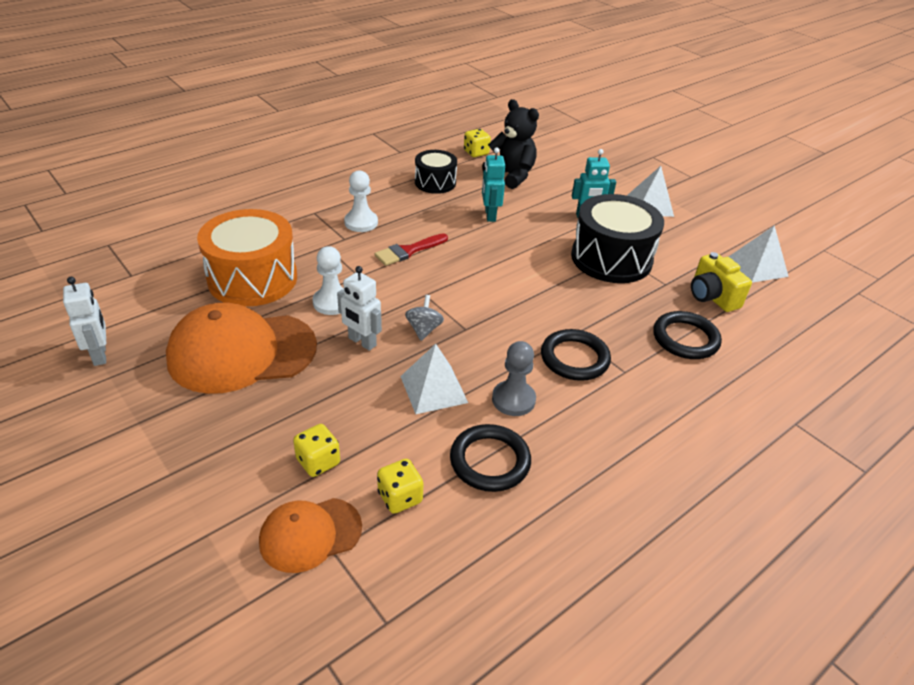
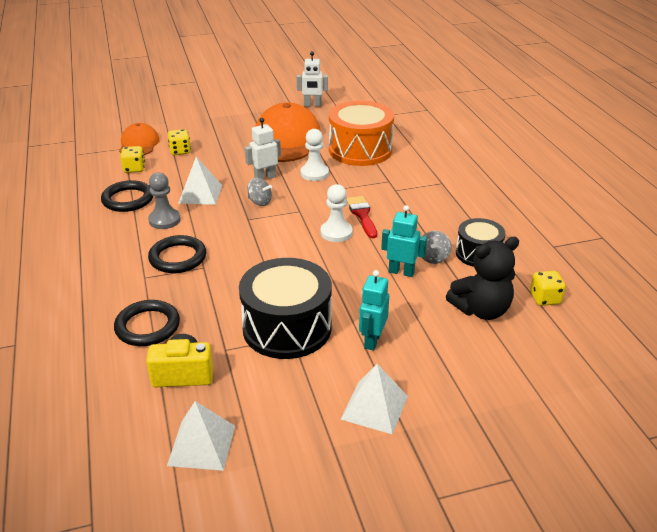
camera: 115 degrees right, 5 degrees down
white pawn [344,170,378,232] -> white pawn moved to [320,184,353,242]
none -> grey spinning top [423,231,452,264]

